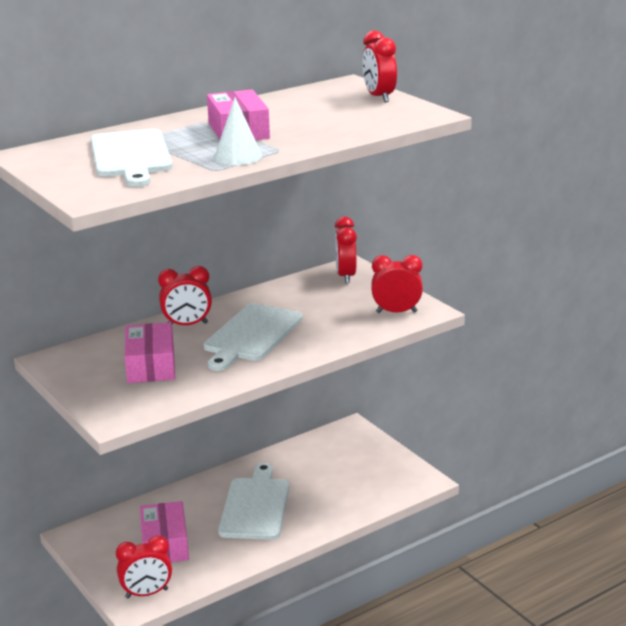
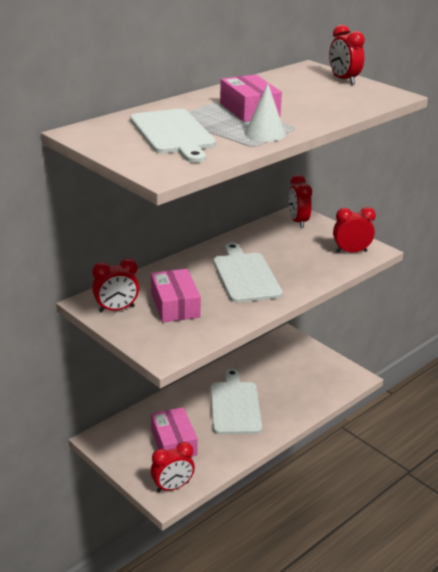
camera: 10 degrees left, 5 degrees up
red clock [158,266,212,325] -> red clock moved to [92,259,139,312]
white cutting board [204,303,303,371] -> white cutting board turned 150 degrees clockwise [213,243,283,302]

